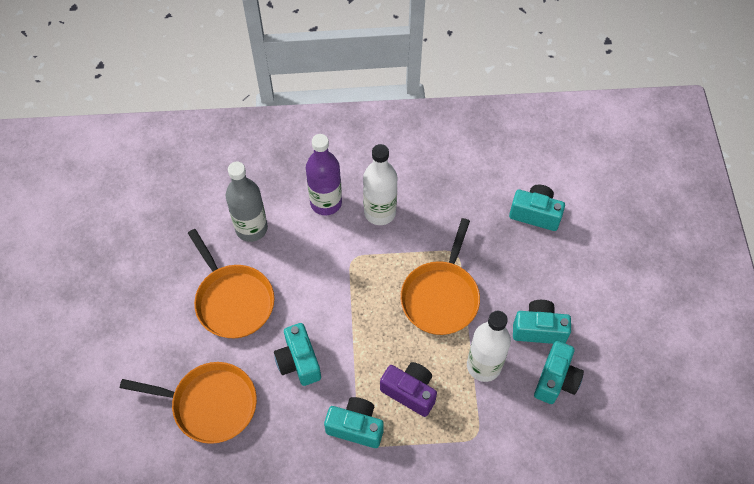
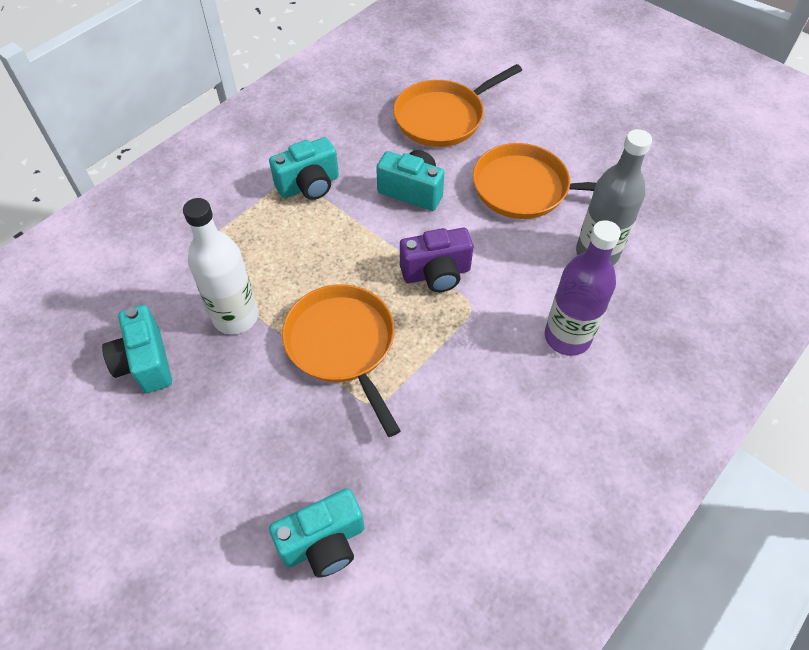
camera: 135 degrees right, 5 degrees down
white bottle [363,144,397,225] -> none
purple camera [380,362,437,417] -> purple camera moved to [400,228,473,292]
turquoise camera [513,300,571,344] -> none

